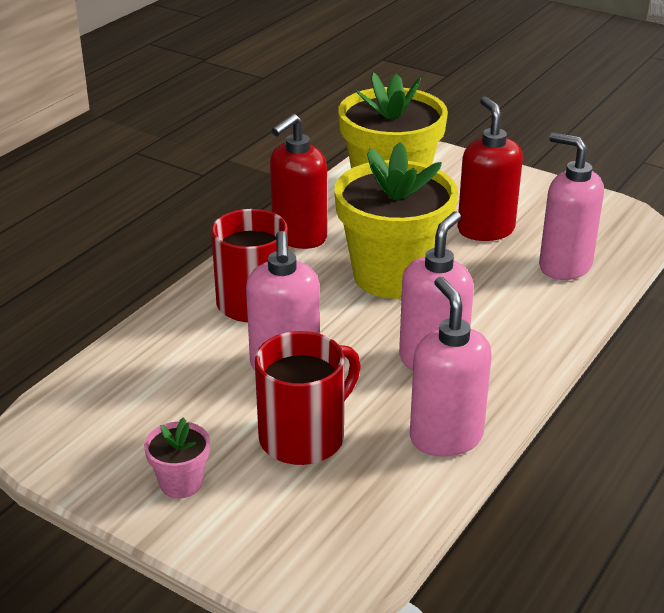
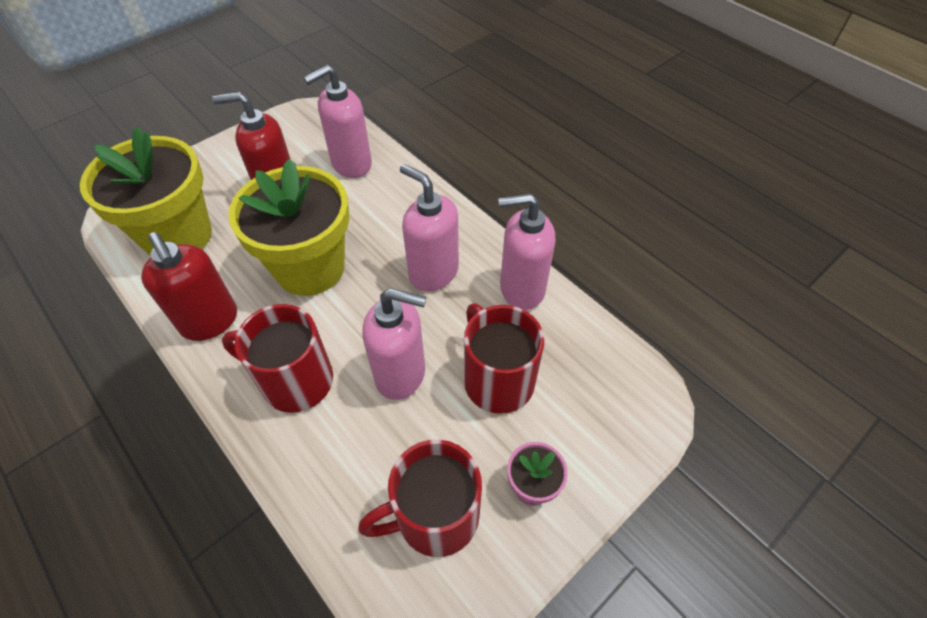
camera: 75 degrees left, 20 degrees up
none -> red mug [358,439,482,557]

